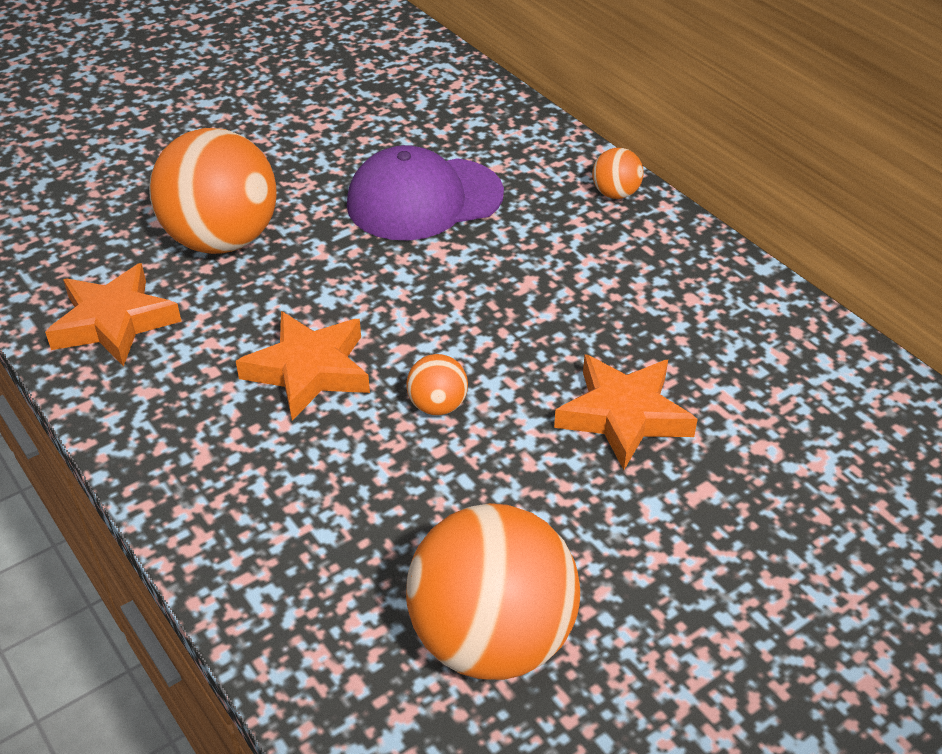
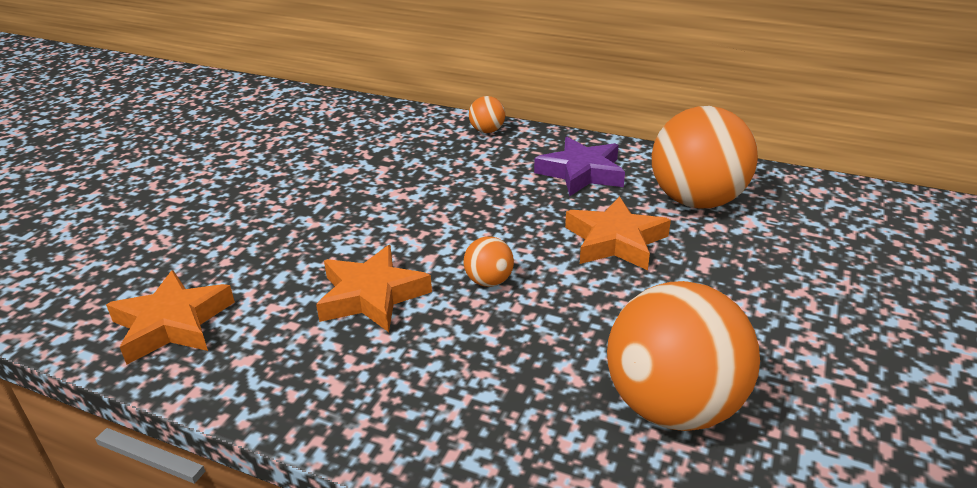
camera: 30 degrees left, 10 degrees down
orange ball [149,128,277,254] -> orange ball moved to [652,106,758,209]
purple cap [347,145,504,241] -> none
none -> purple star [534,137,625,196]

